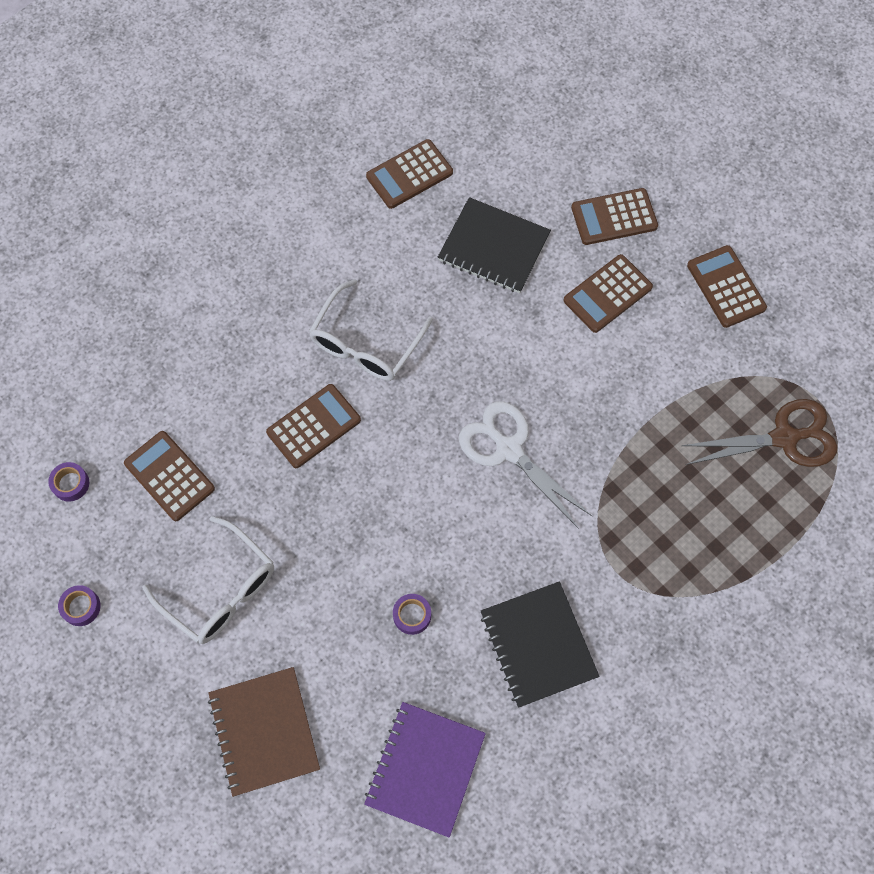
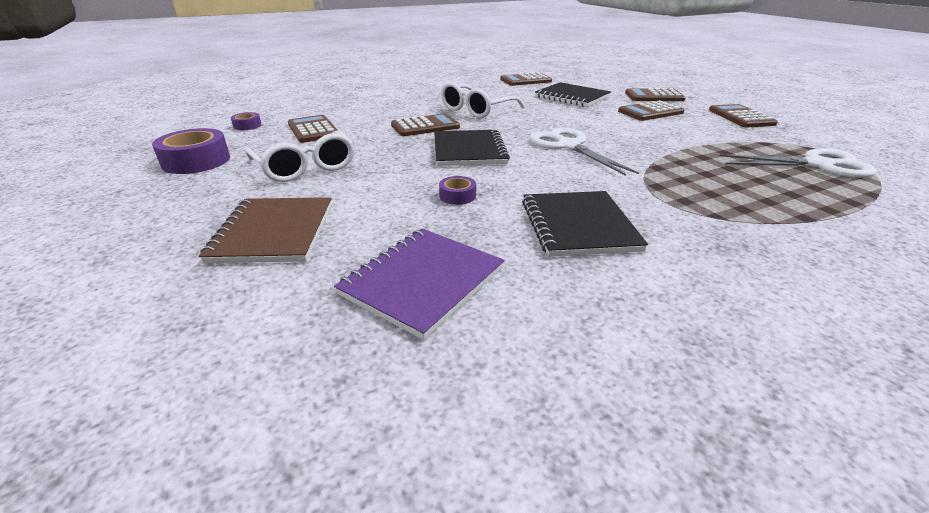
camera: 15 degrees right, 35 degrees down
purple tape [58,585,101,626] -> purple tape [152,128,230,174], size x1.97
brown scissors [682,399,837,467] -> white scissors [719,148,877,178]
none -> black notebook [434,129,510,166]

